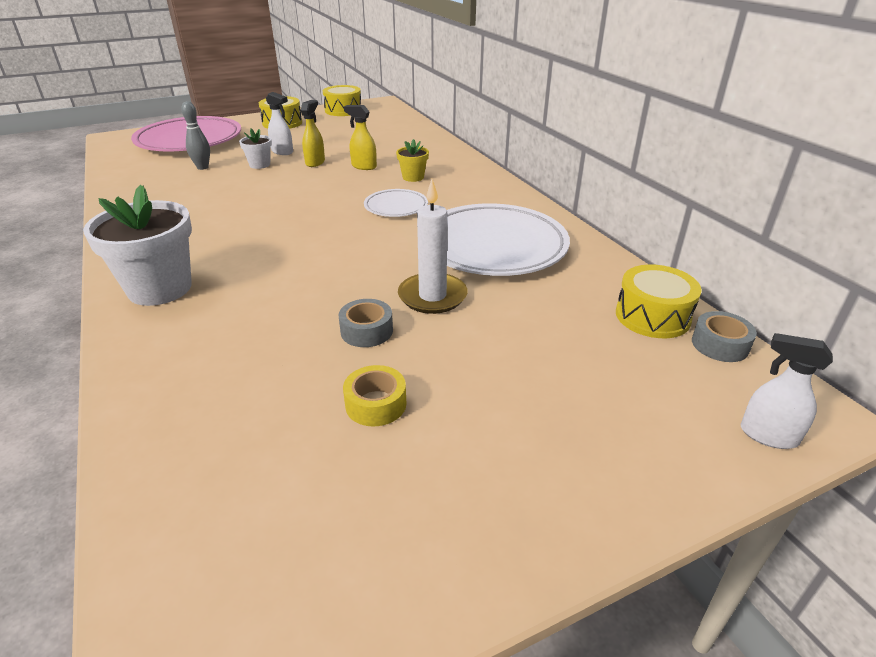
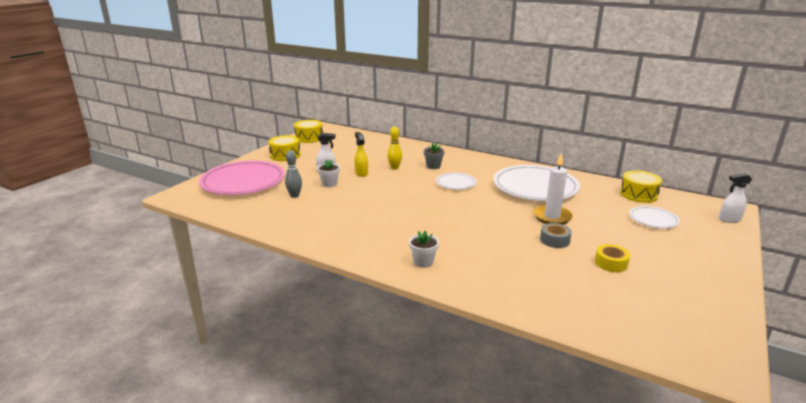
camera: 35 degrees left, 10 degrees down
white flower pot [83,185,192,306] -> white flower pot [409,231,439,268], size x0.49
yellow spray bottle [344,105,377,170] -> yellow bowling pin [387,126,402,170]
yellow flower pot [396,139,429,182] -> grey flower pot [424,143,444,169]
grey tape [692,311,757,362] -> none
none -> white plate [629,206,680,229]

